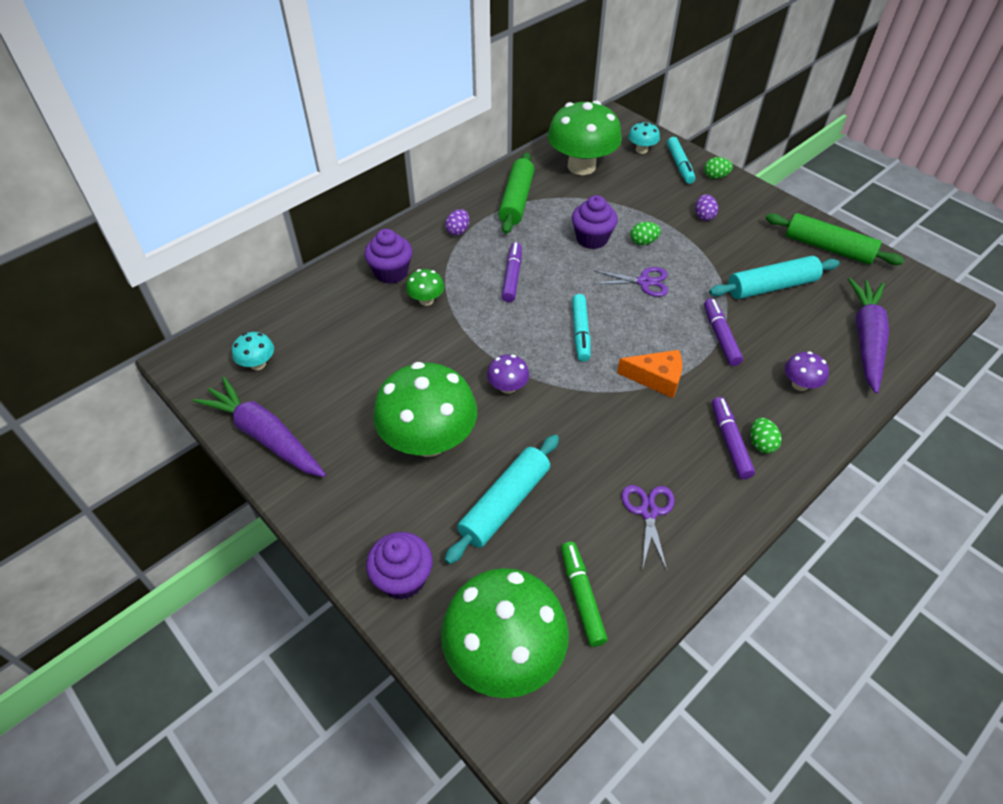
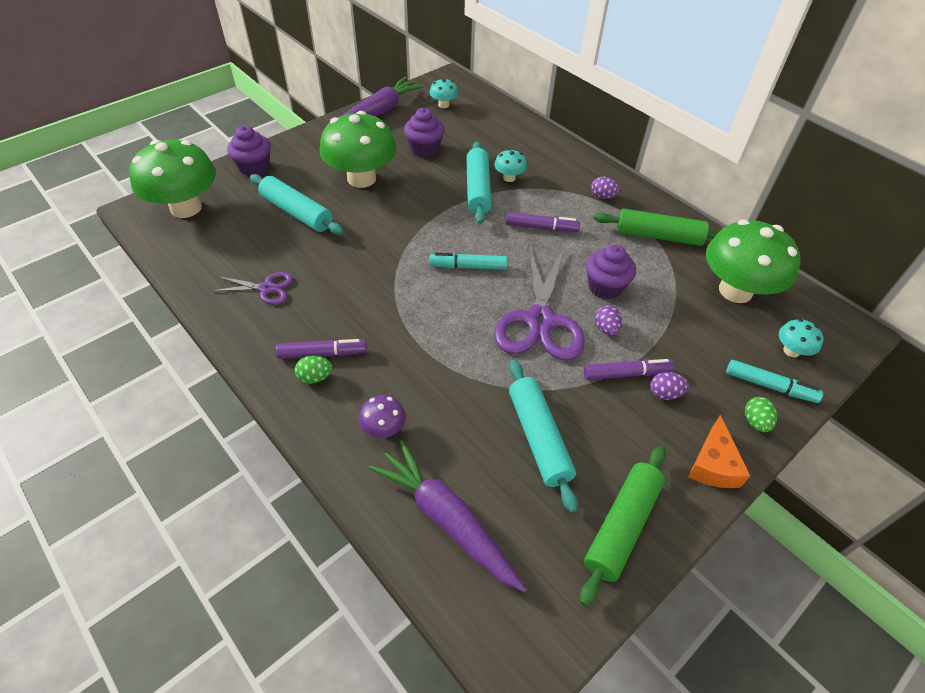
camera: 90 degrees right, 0 degrees up
purple cupcake [364,229,412,284] -> purple cupcake moved to [404,108,444,158]
green mushroom [406,269,444,306] -> turquoise mushroom [494,149,527,182]
purple mushroom [487,354,529,394] -> none
green marker [561,542,608,647] -> none
purple scissors [594,267,668,297] -> purple scissors [494,246,585,360], size x1.96
orange cheese [617,350,682,398] -> orange cheese moved to [688,415,750,488]
green egg [630,222,661,245] -> purple egg [595,305,622,335]
turquoise marker [667,137,695,184] -> turquoise marker turned 150 degrees counterclockwise [726,360,823,403]
purple marker [704,298,743,366] -> purple marker moved to [584,359,674,380]
purple carrot [848,278,889,394] -> purple carrot turned 150 degrees counterclockwise [369,440,527,593]
none -> turquoise rolling pin [466,142,492,224]

